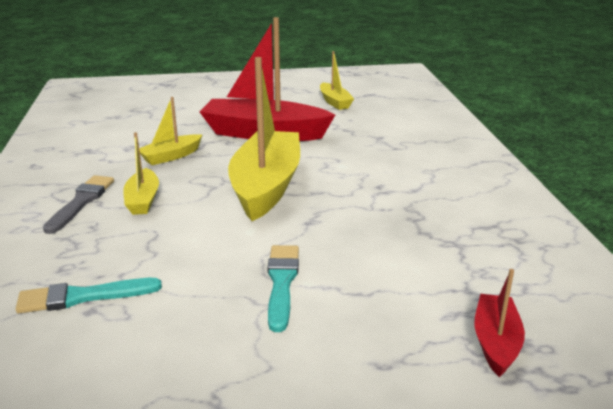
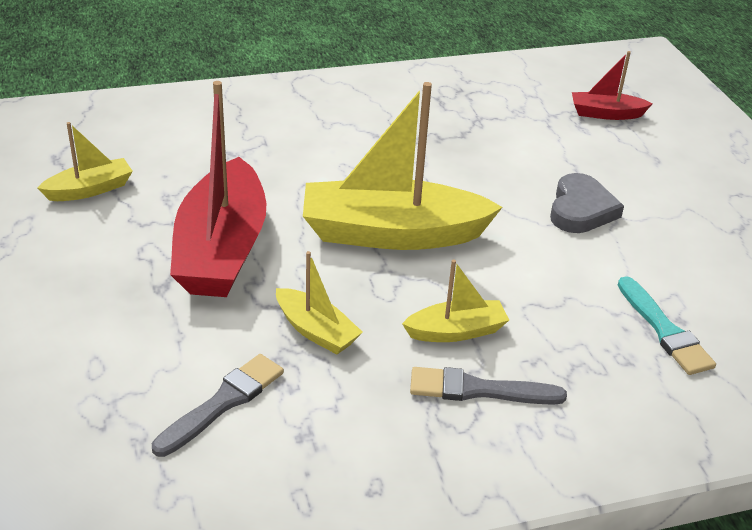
camera: 100 degrees left, 10 degrees up
turquoise brush [268,245,299,332] -> grey heart [550,173,624,233]
none -> grey brush [152,354,284,457]

